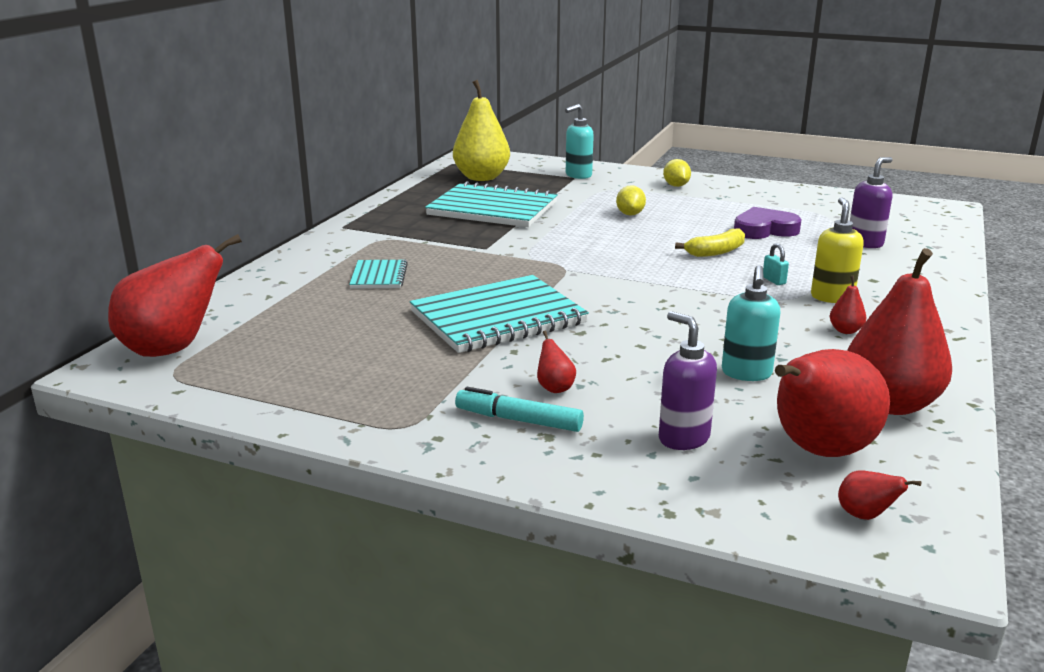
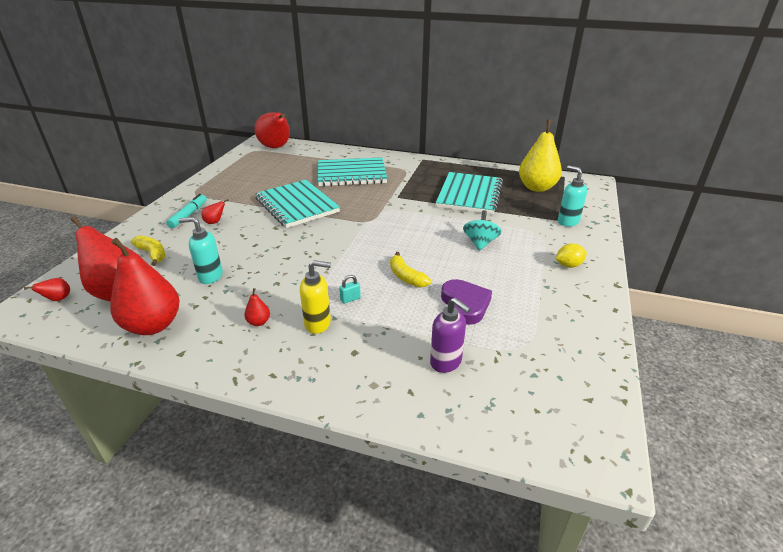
camera: 85 degrees right, 10 degrees up
turquoise notebook [349,260,408,289] -> turquoise notebook [318,157,387,187], size x2.03
yellow lemon [616,185,646,216] -> turquoise spinning top [463,210,502,251]
purple soap dispenser [659,311,717,450] -> yellow banana [131,235,165,266]

